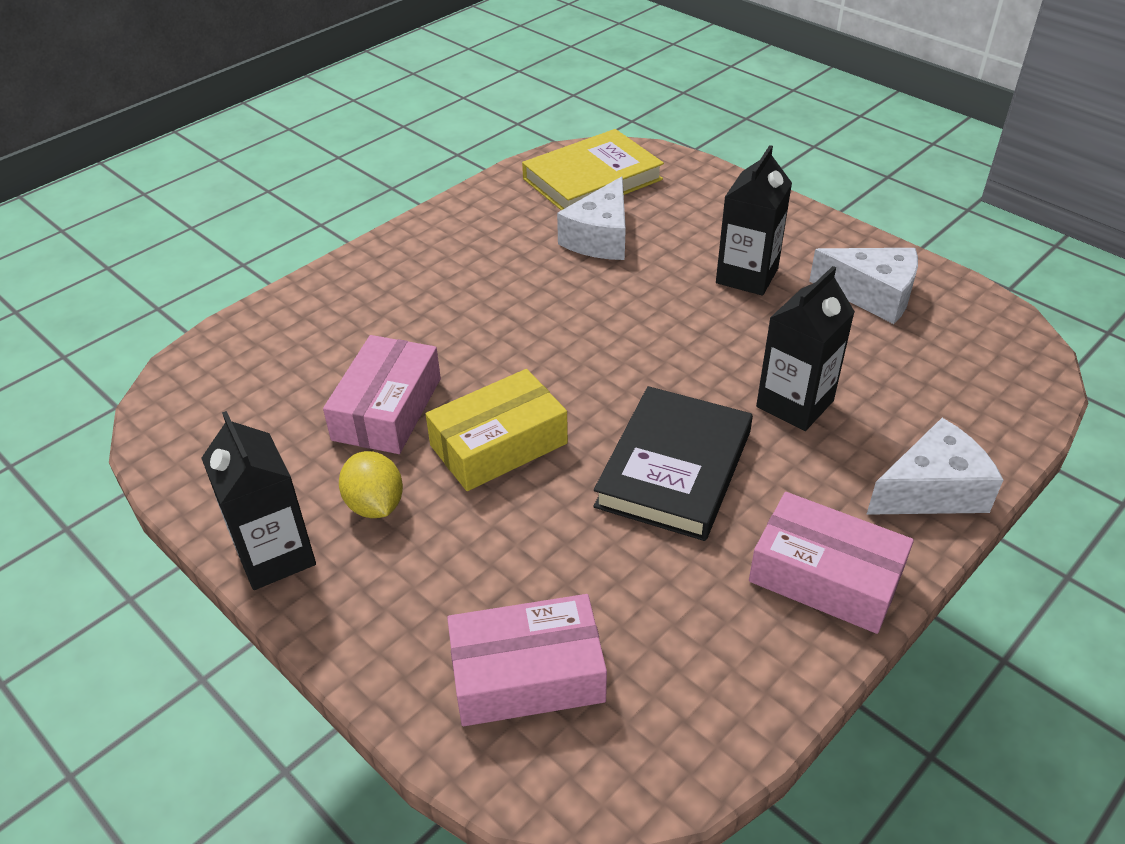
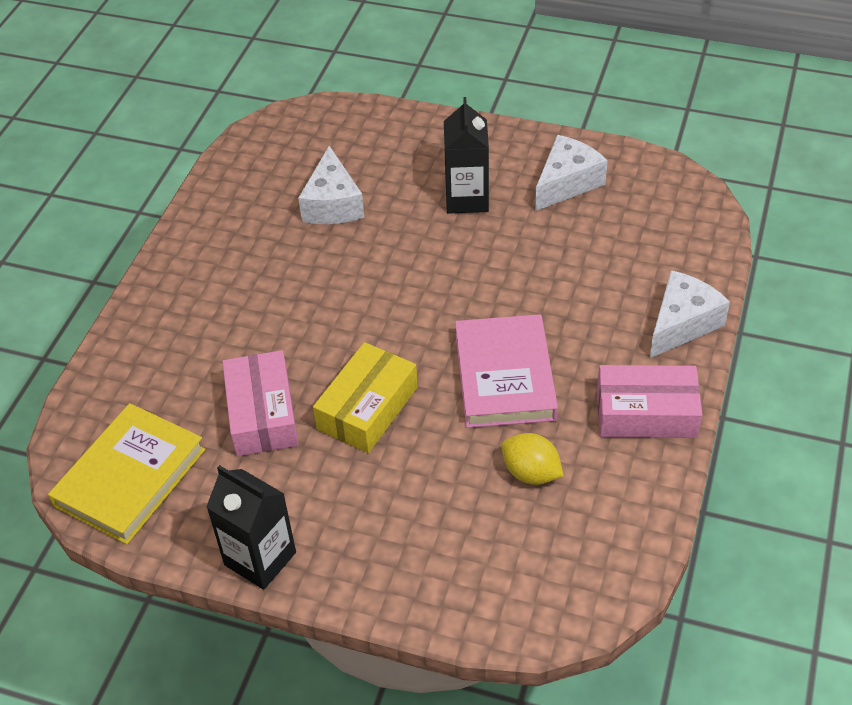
camera: 25 degrees left, 5 degrees up
yellow lemon [339,451,403,518] -> yellow lemon moved to [502,433,563,485]
pink box [447,594,607,726] -> none
yellow book [522,129,664,210] -> yellow book moved to [48,403,205,545]
black book [593,386,753,541] -> pink book [455,314,558,428]
black carton [756,266,855,431] -> none
white cheese [809,248,918,324] -> white cheese turned 45 degrees counterclockwise [535,135,608,211]

